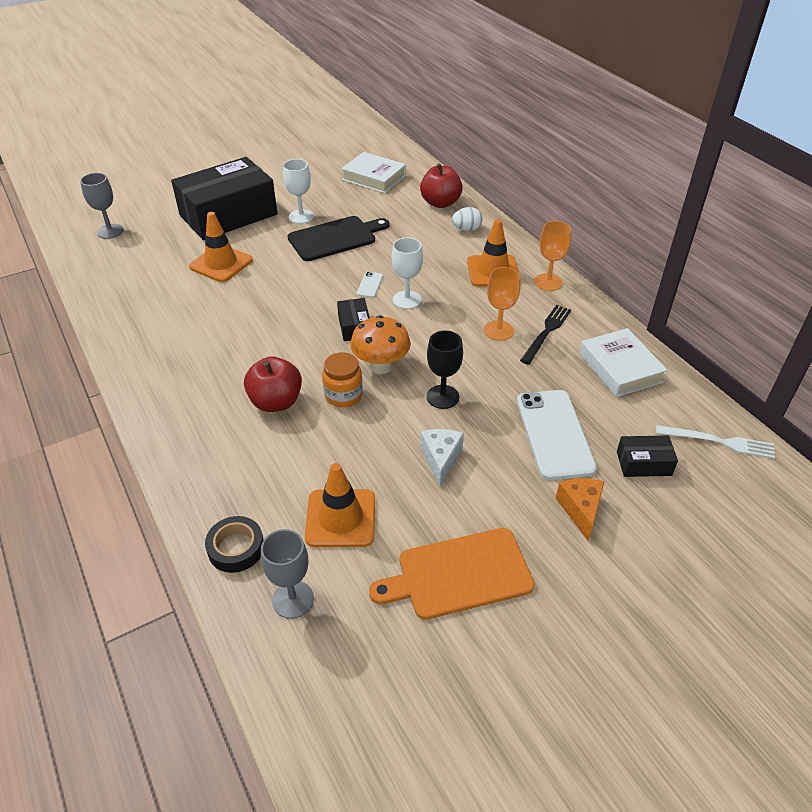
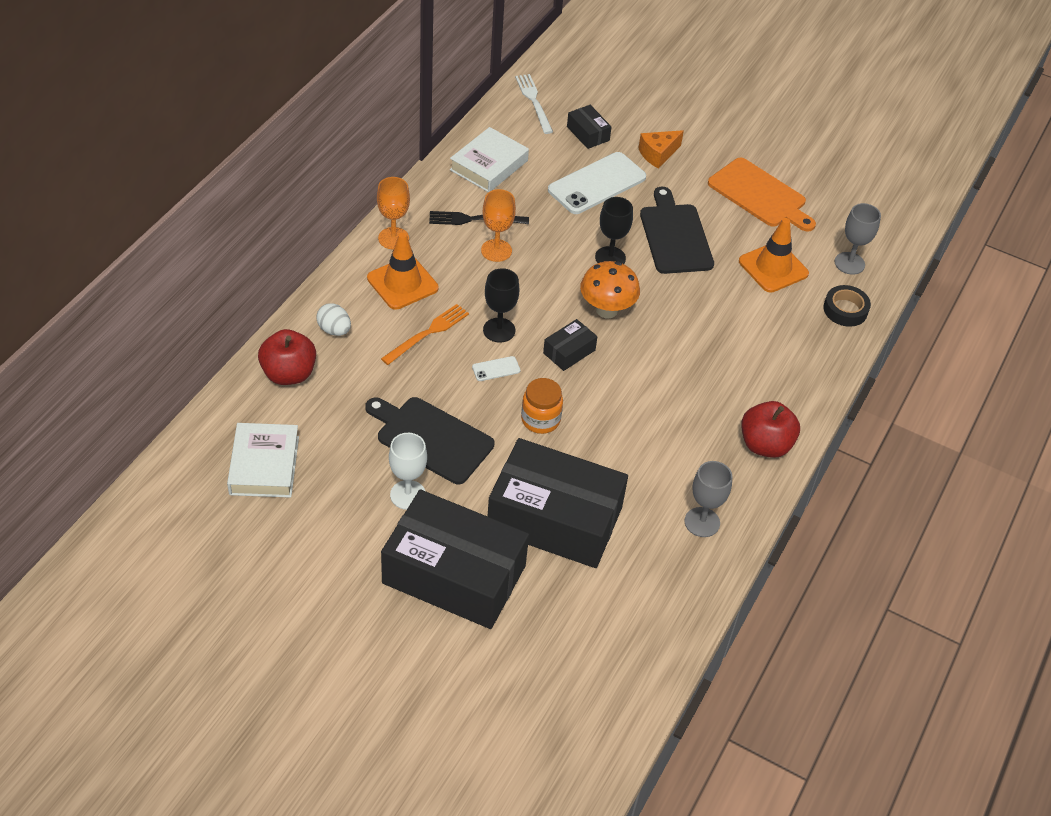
camera: 125 degrees left, 5 degrees up
grey goblet [80,173,124,239] -> grey goblet moved to [685,461,732,537]
orange traffic cone [189,212,253,282] -> black box [488,438,628,568]
red apple [244,357,302,412] -> red apple moved to [741,401,800,458]
orange jar [322,352,363,407] -> orange jar moved to [521,378,563,434]
white goblet [392,238,423,309] -> black goblet [483,268,519,343]
white cheese [420,429,464,487] -> black cutting board [640,187,714,274]
none -> orange fork [381,304,469,365]

